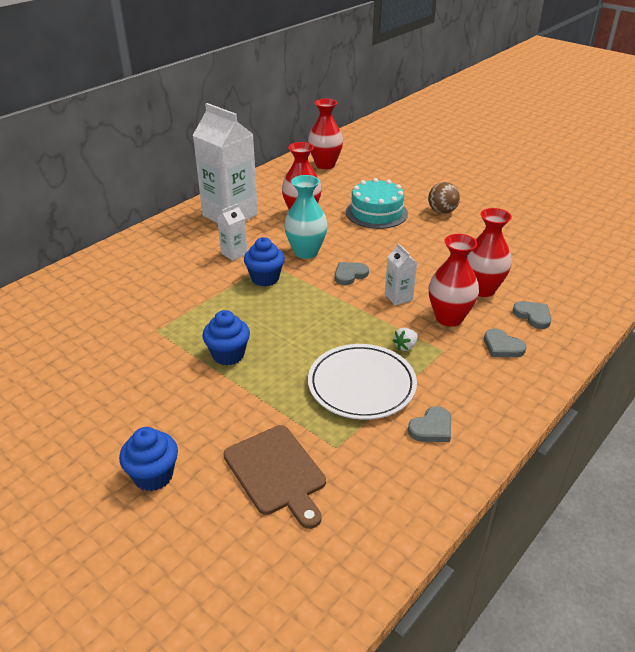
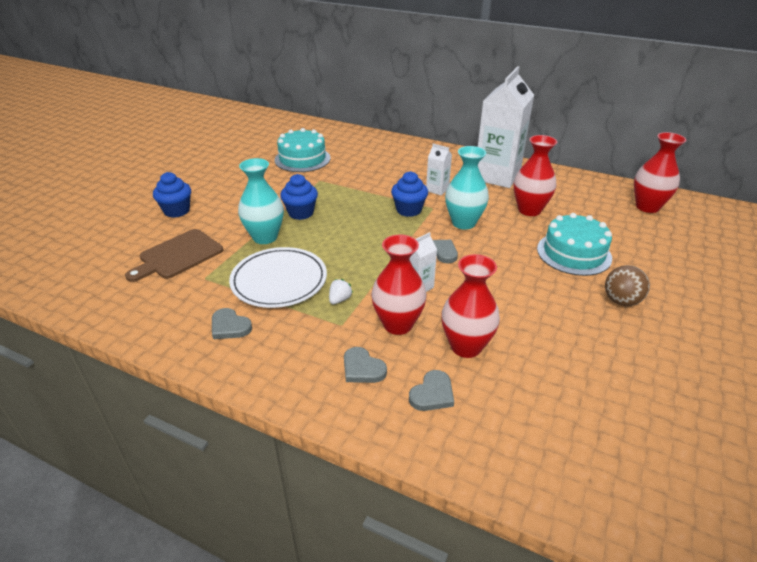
camera: 75 degrees right, 0 degrees up
white strawberry [393,328,418,351] -> white strawberry turned 90 degrees clockwise [329,279,353,304]
grey heart [484,329,527,357] -> grey heart turned 75 degrees counterclockwise [344,347,387,383]
none -> turquoise vase [238,158,284,244]
none -> turquoise cake [274,128,330,172]

